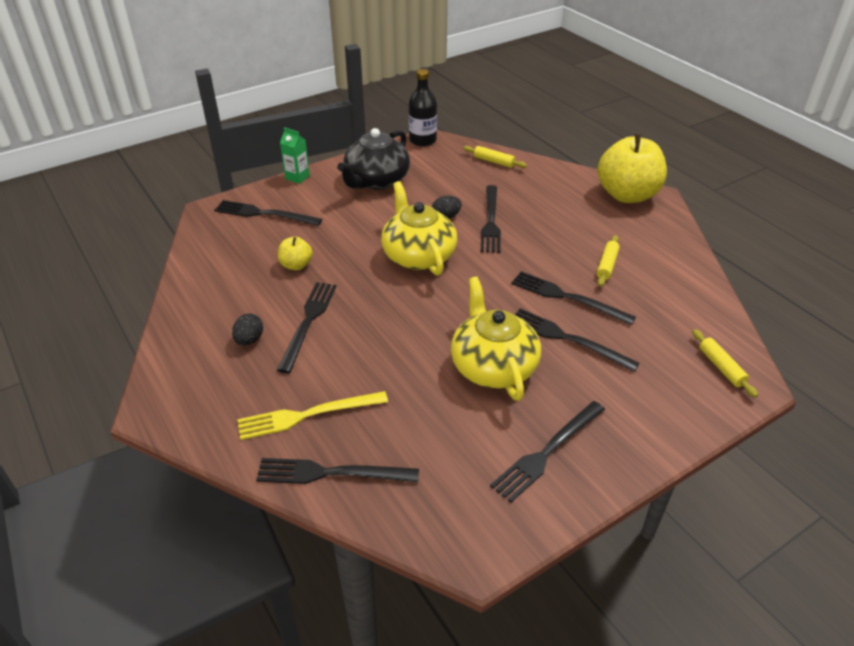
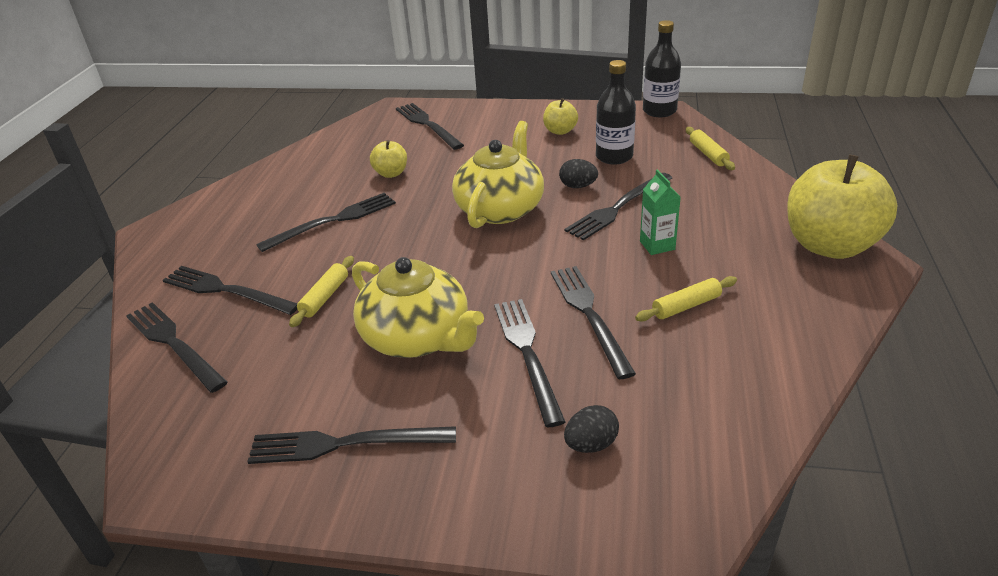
camera: 45 degrees right, 5 degrees down
black egg [232,314,263,346] -> black egg moved to [564,405,619,453]
yellow fork [238,391,388,440] -> black fork [163,266,298,315]
green carton [280,127,310,184] -> green carton moved to [640,169,681,255]
black teapot [337,128,410,190] -> yellow apple [543,98,578,135]
yellow teapot [451,277,541,401] -> yellow teapot turned 105 degrees clockwise [352,257,484,358]
yellow rolling pin [692,329,758,398] -> yellow rolling pin moved to [289,256,354,327]
none -> black bottle [596,60,636,165]

